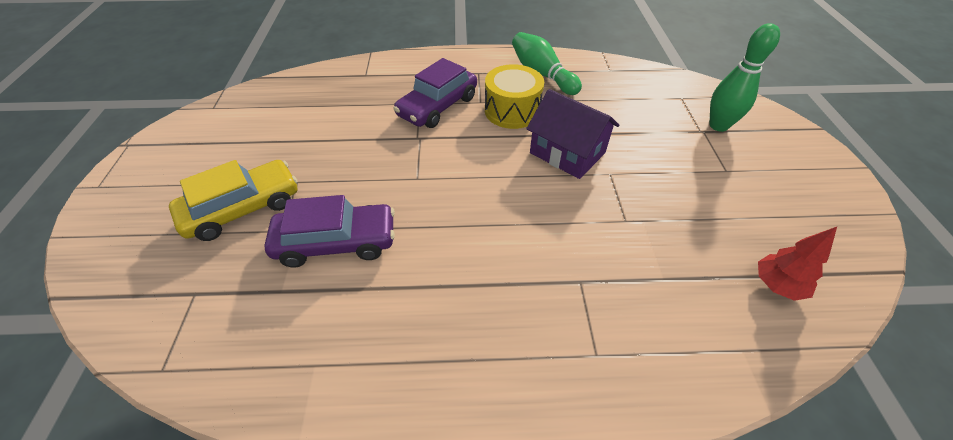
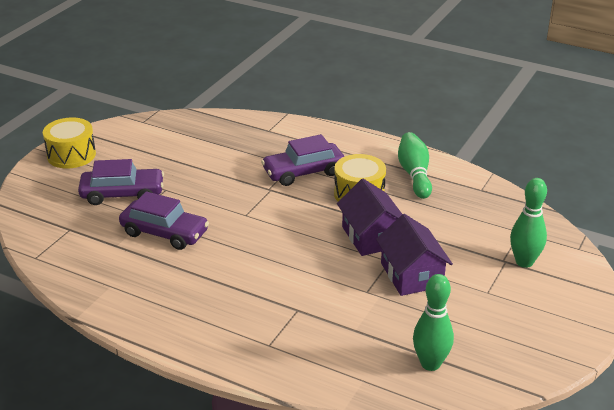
camera: 30 degrees right, 15 degrees down
yellow car [169,160,298,241] -> purple car [78,159,164,205]
red tree [758,227,837,301] -> green bowling pin [413,274,454,371]
none -> yellow drum [43,117,96,169]
none -> purple house [376,214,453,296]

